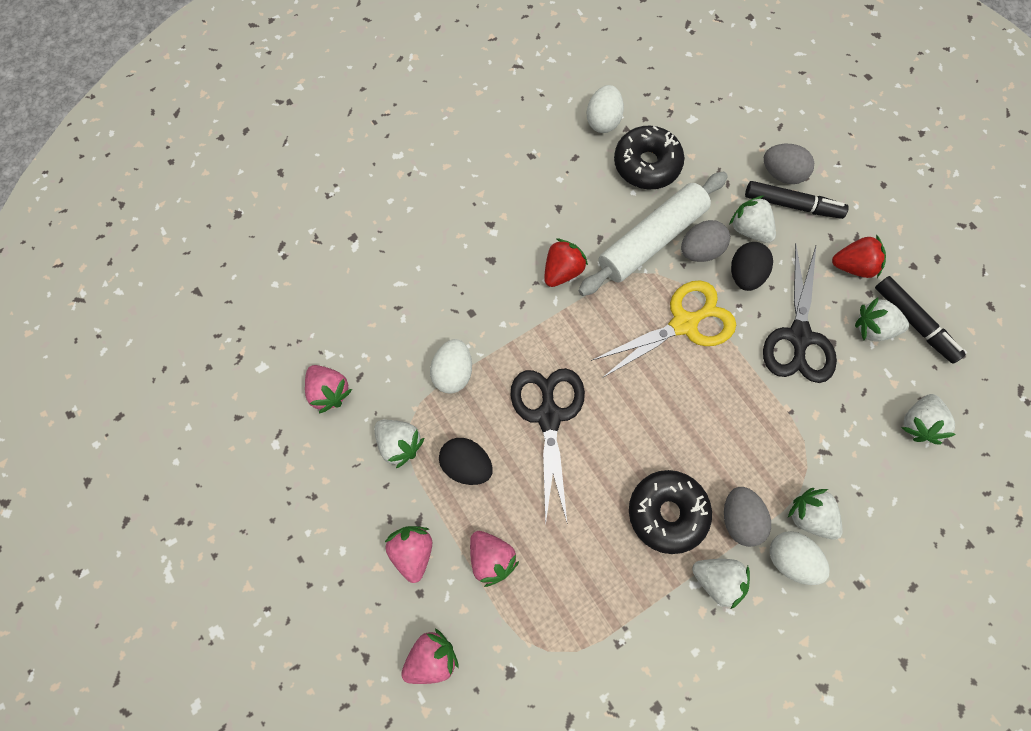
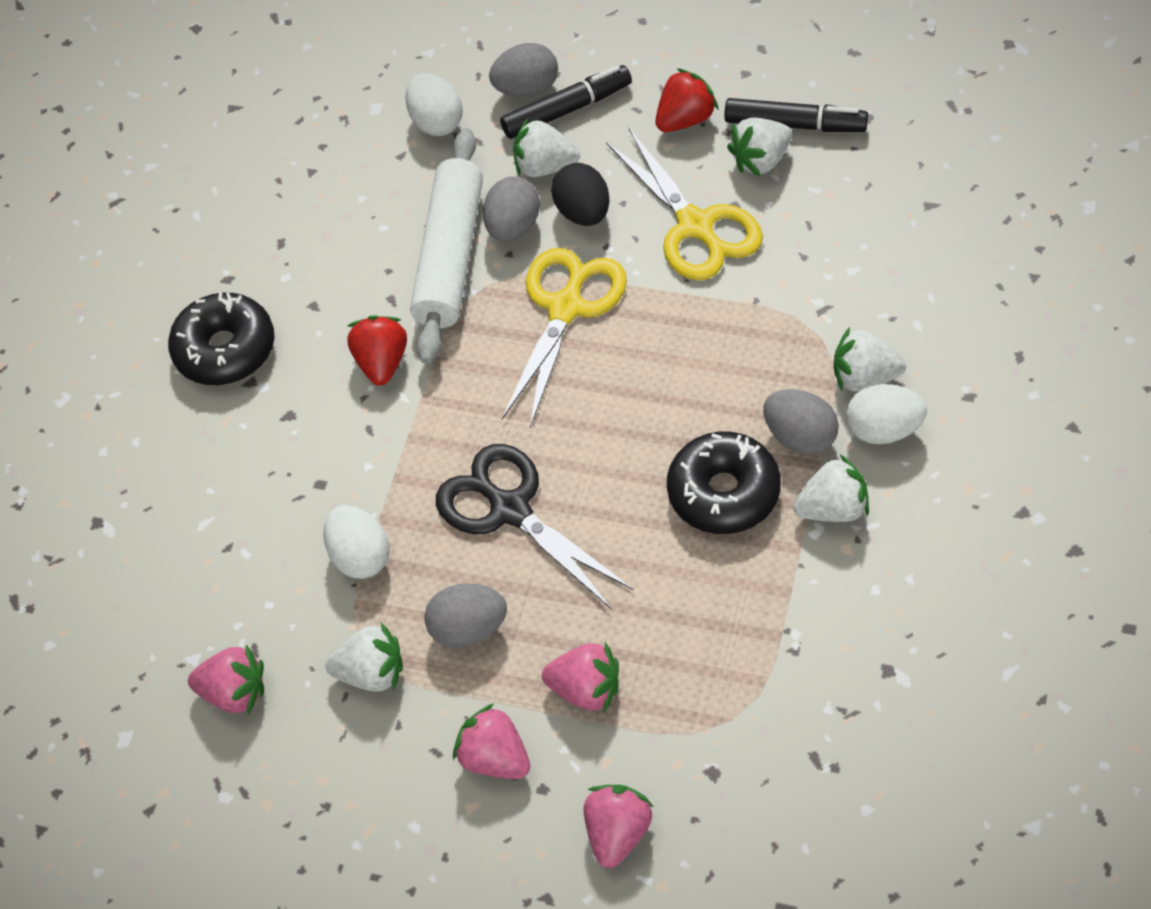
camera: 35 degrees left, 15 degrees down
black egg [439,438,493,485] -> grey egg [424,583,507,648]
white egg [587,85,624,133] -> white egg moved to [405,73,463,136]
black donut [614,126,684,190] -> black donut moved to [168,292,275,385]
black scissors [763,243,837,383] -> yellow scissors [606,129,763,281]
white strawberry [901,394,956,445] -> none

